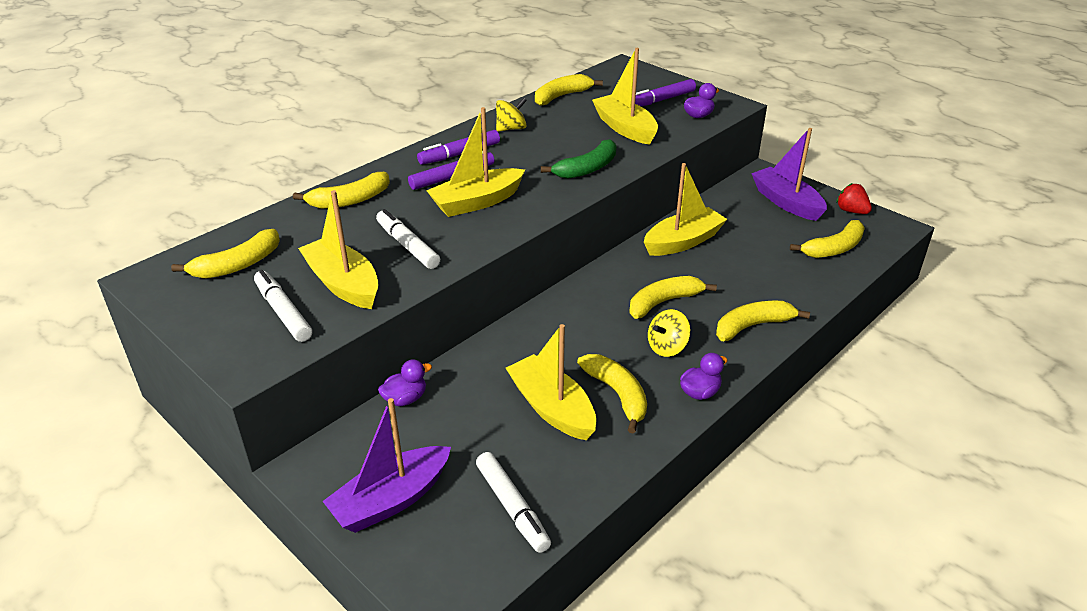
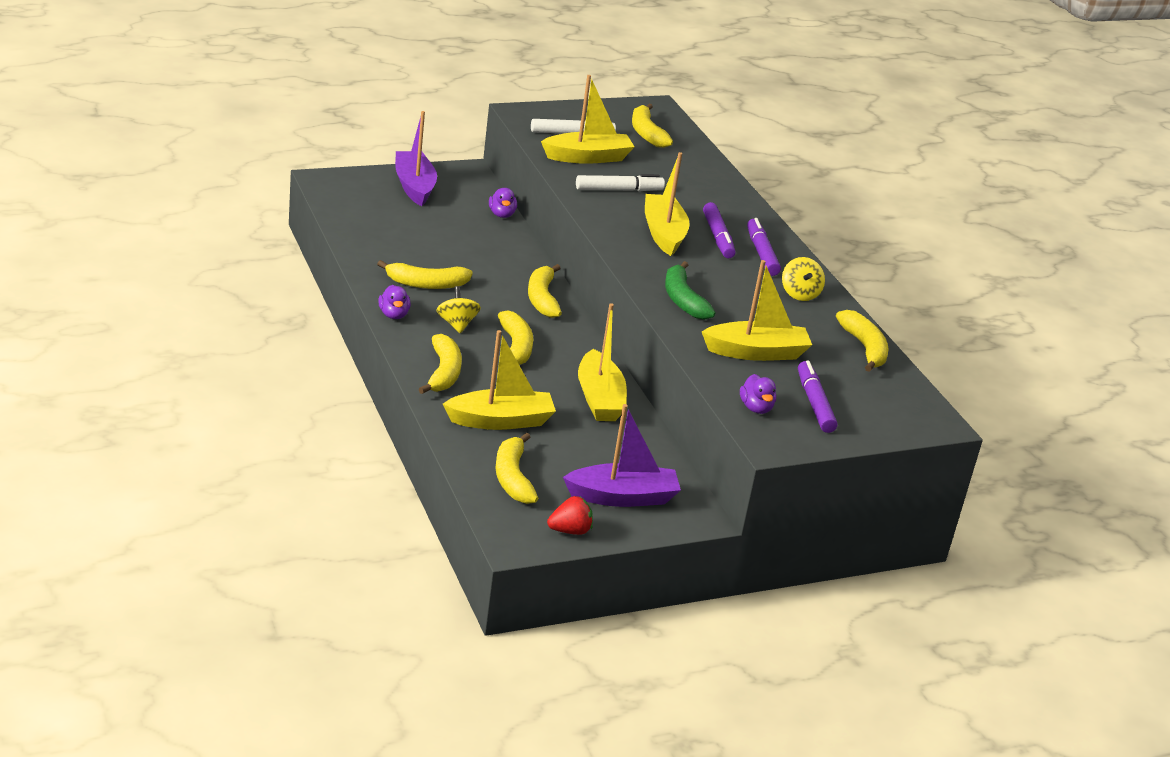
camera: 110 degrees right, 5 degrees down
yellow banana [293,172,390,209] -> yellow banana moved to [528,264,562,318]
white marker [476,452,551,553] -> none
yellow boat [506,324,596,440] -> yellow boat moved to [443,330,556,430]

